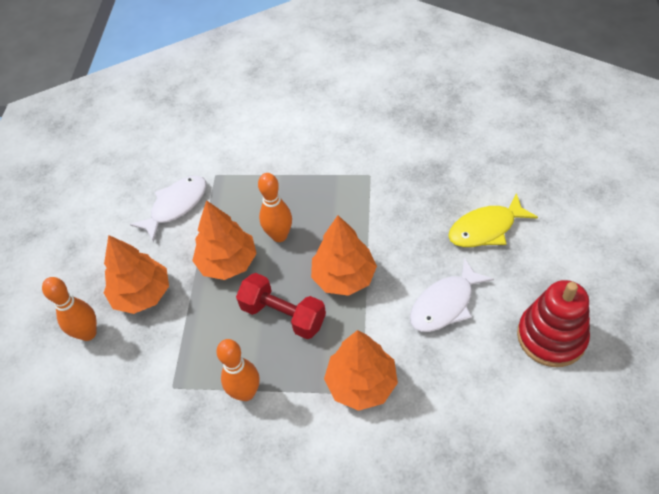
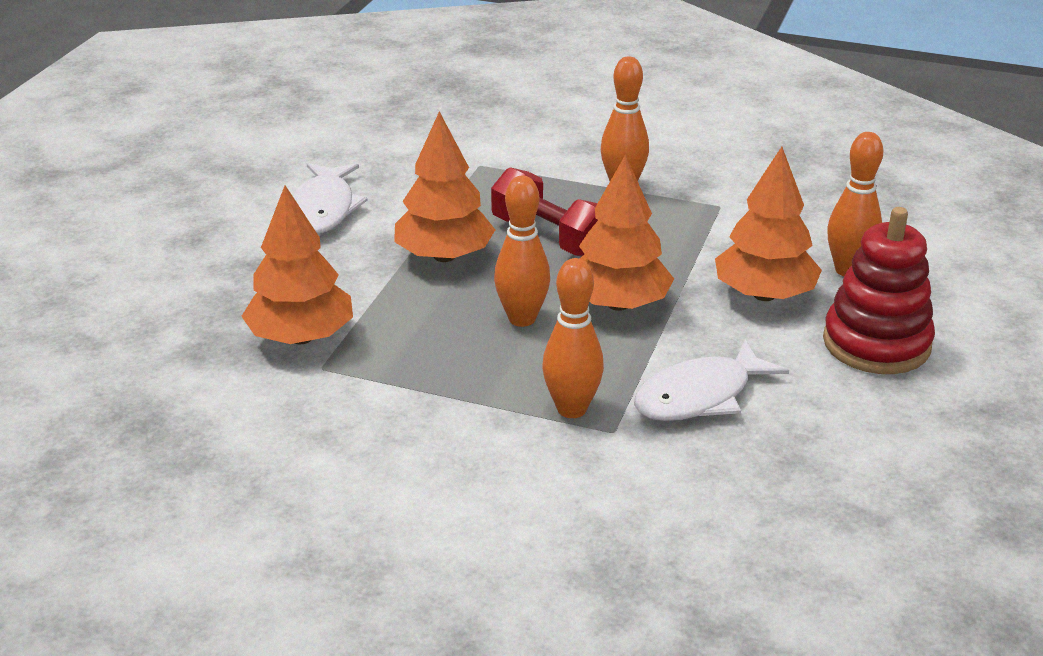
camera: 170 degrees left, 20 degrees down
orange tree [324,330,398,411] -> orange tree moved to [241,185,353,344]
white fish [410,258,494,332] -> white fish turned 120 degrees clockwise [293,163,367,234]
yellow fish [448,193,538,247] -> none
red stacking toy [517,280,590,367] -> red stacking toy moved to [823,207,935,374]
none -> orange bowling pin [542,258,604,418]

